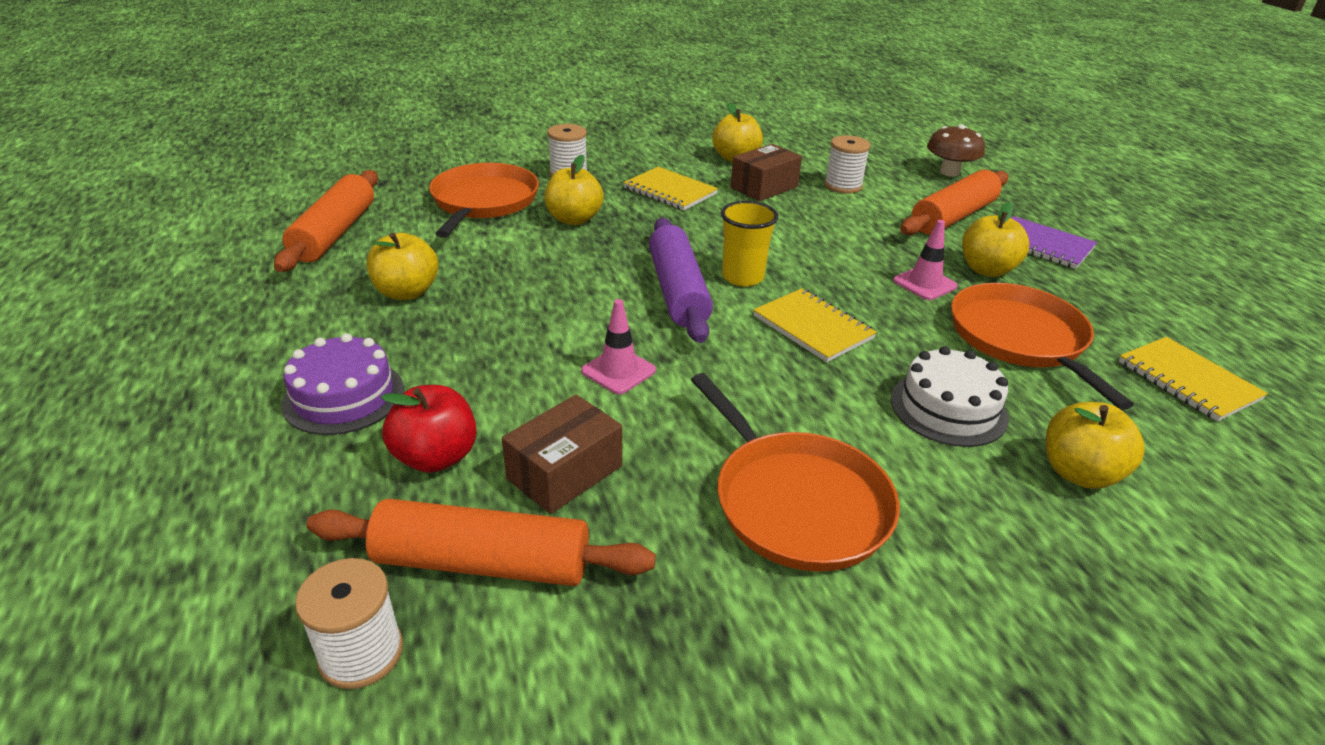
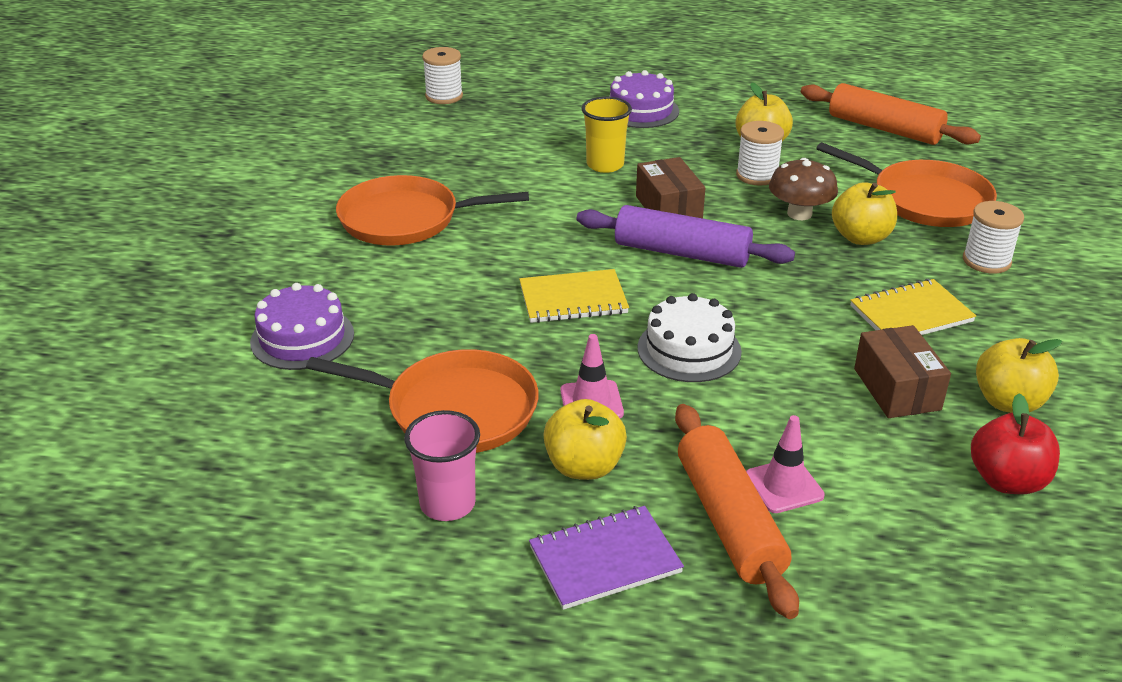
camera: 120 degrees right, 0 degrees up
orange rolling pin [307,499,656,586] -> none
red apple [381,385,477,473] -> red apple moved to [971,393,1060,494]
brown box [502,394,622,514] -> brown box moved to [636,157,705,218]
pink traffic cone [581,299,656,394] -> pink traffic cone moved to [746,415,825,513]
yellow cup [721,201,778,287] -> yellow cup moved to [581,97,632,173]
white spool [824,135,870,194] -> white spool moved to [736,121,784,186]
white cake [891,346,1009,447] -> white cake moved to [638,293,742,382]
brown mushroom [927,125,985,177] -> brown mushroom moved to [769,158,838,220]
yellow apple [1046,402,1145,489] -> purple cake [250,283,354,370]
yellow notebook [1119,337,1268,422] -> none
none -> pink cup [404,410,480,521]

